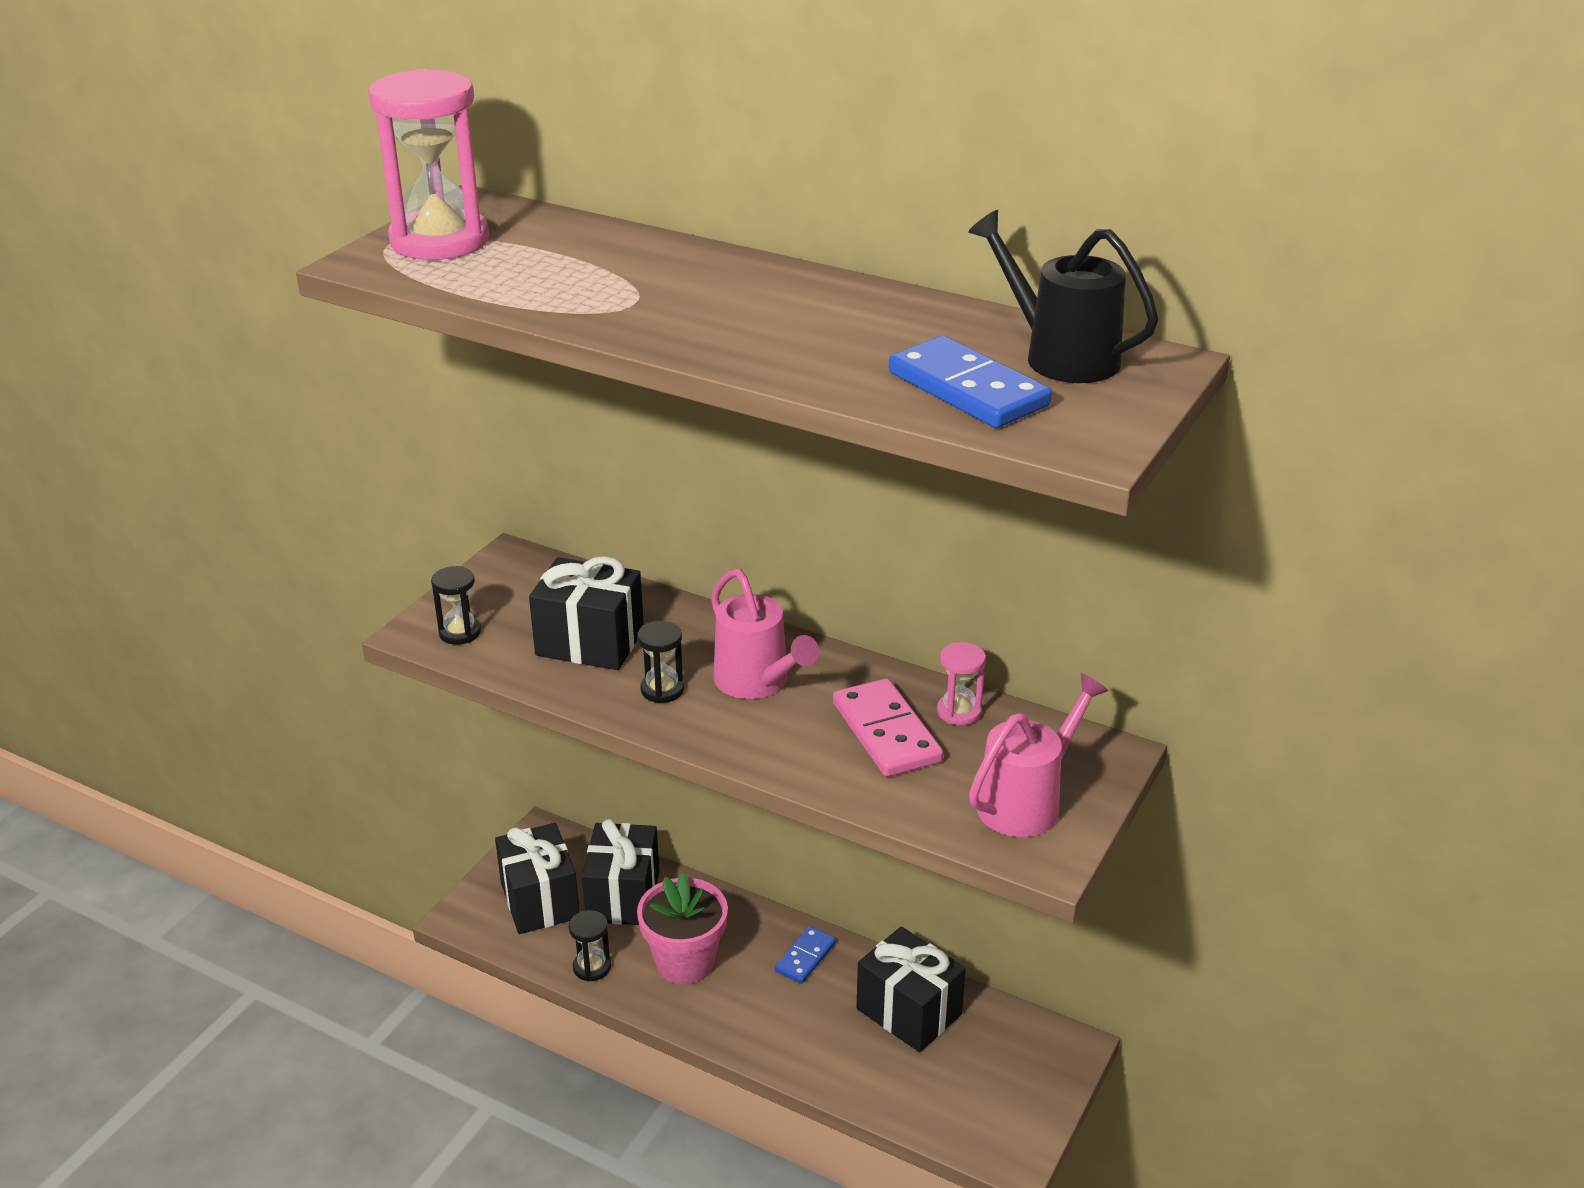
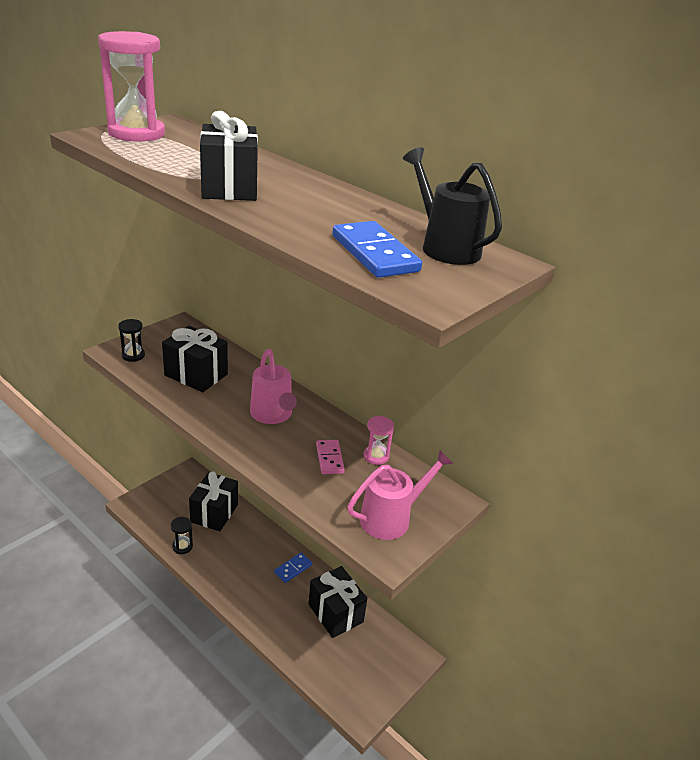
camera: 10 degrees right, 0 degrees up
black gift [495,823,580,934] -> black gift moved to [200,111,258,201]
black hourglass [637,621,684,703] -> none
pink flower pot [637,873,728,984] -> none
pink domino [833,678,943,777] -> pink domino [316,440,345,474], size x0.61

